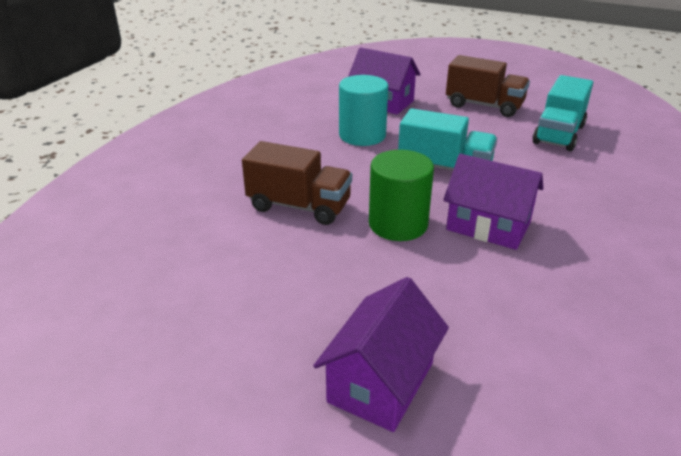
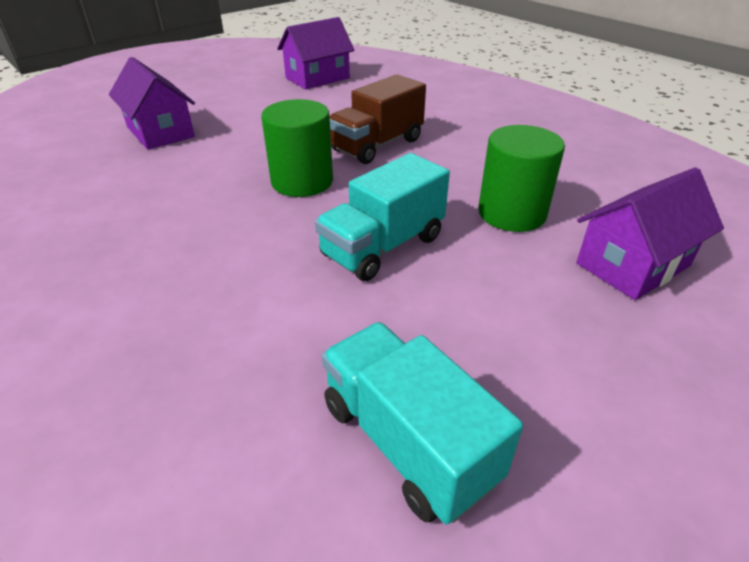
camera: 115 degrees right, 5 degrees up
turquoise cylinder [339,75,388,146] -> green cylinder [478,125,565,232]
purple house [443,154,543,250] -> purple house moved to [277,17,354,89]
brown truck [446,55,530,117] -> none

